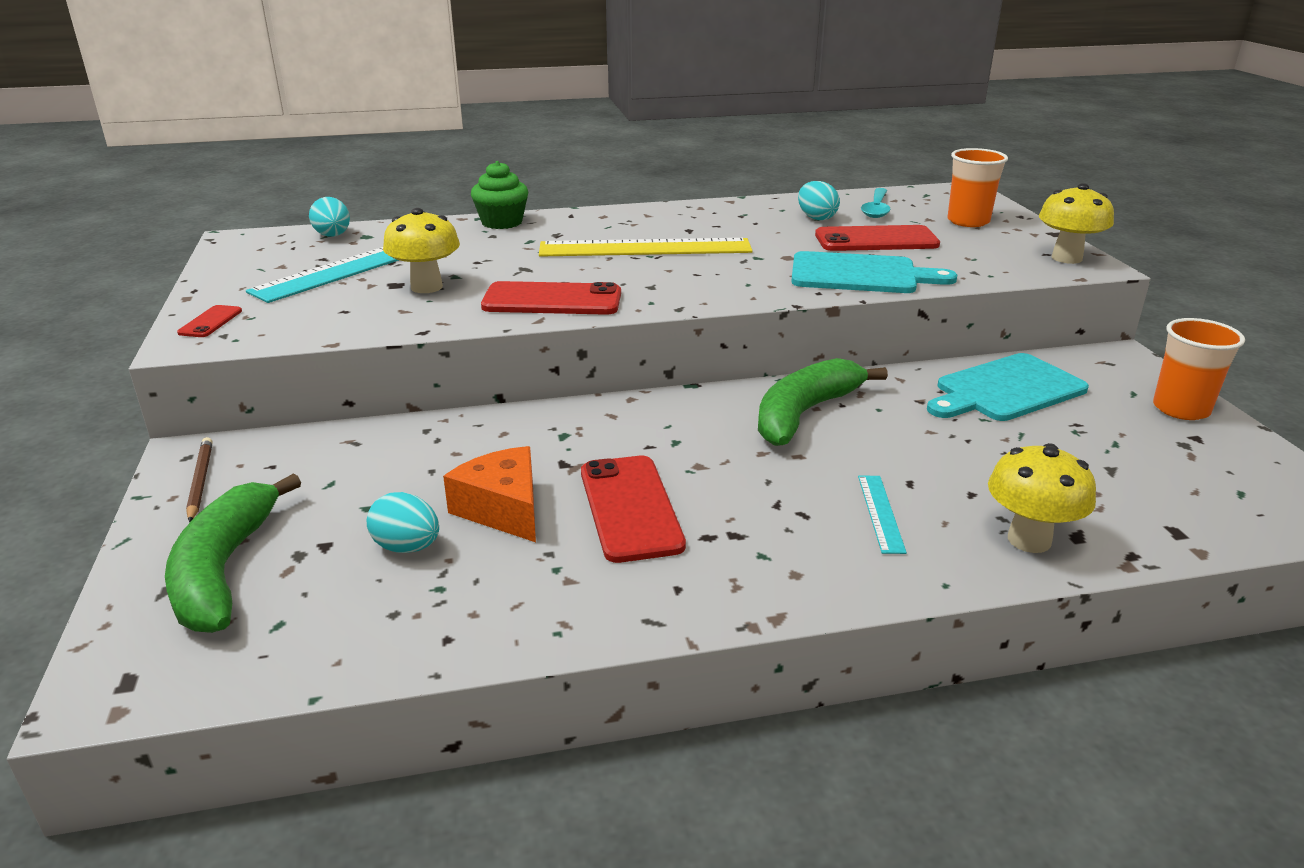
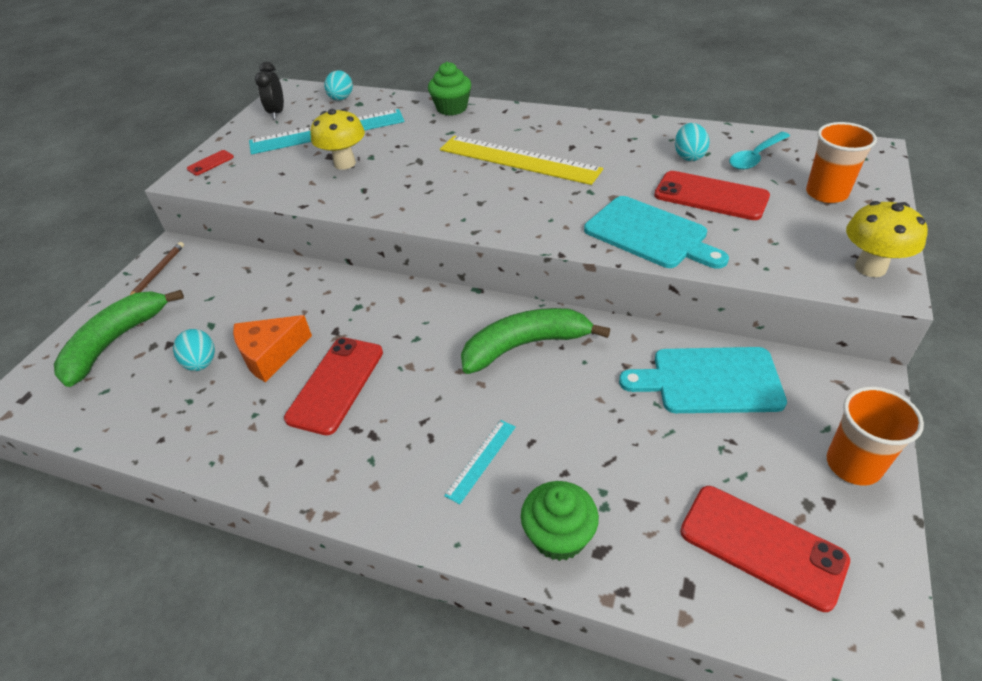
camera: 35 degrees right, 15 degrees up
orange cheese [443,446,536,542] -> orange cheese turned 120 degrees counterclockwise [233,315,312,382]
red phone [481,281,621,315] -> red phone moved to [680,486,850,612]
yellow mushroom [988,443,1096,553] -> green cupcake [521,481,599,561]
none -> black clock [255,62,284,119]

